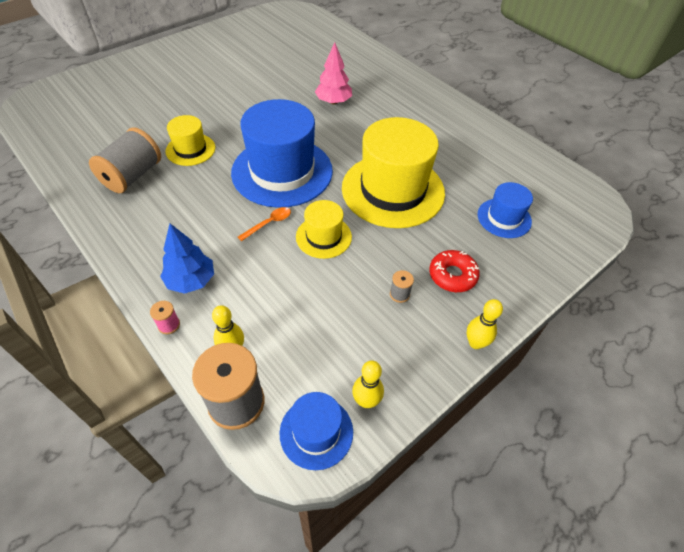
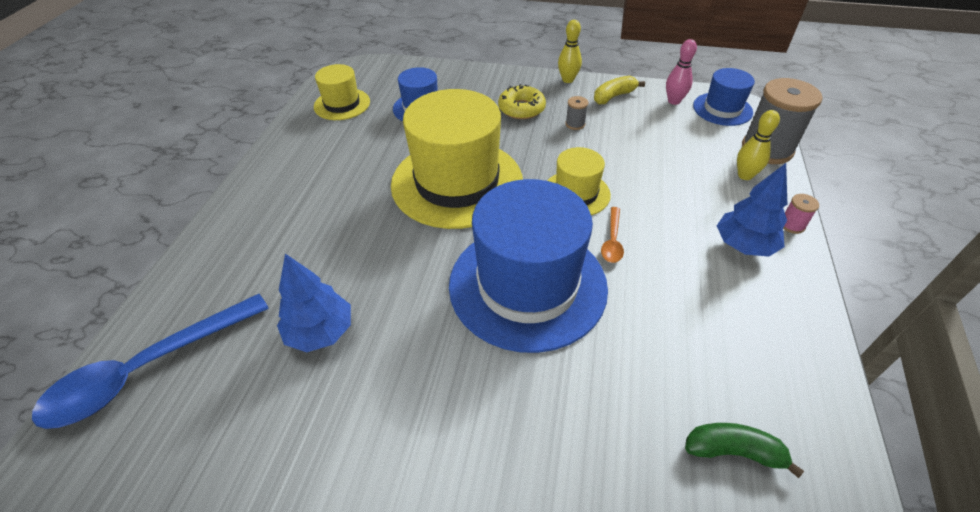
camera: 125 degrees left, 5 degrees down
grey spool [89,127,161,193] -> green banana [685,423,804,478]
yellow hat [165,115,215,166] -> yellow hat moved to [314,64,370,120]
orange spoon [238,207,291,241] -> orange spoon turned 90 degrees counterclockwise [601,207,624,263]
pink tree [315,42,352,105] -> blue tree [277,254,351,352]
yellow bowling pin [352,360,384,408] -> pink bowling pin [666,39,697,105]
red donut [429,250,480,292] -> yellow donut [498,84,546,119]
none -> blue spoon [32,294,269,429]
none -> yellow banana [594,76,645,104]

